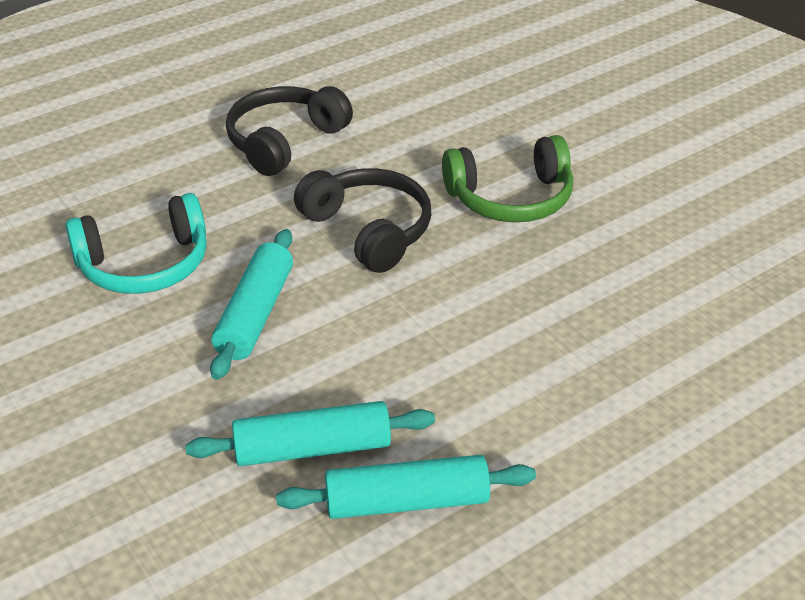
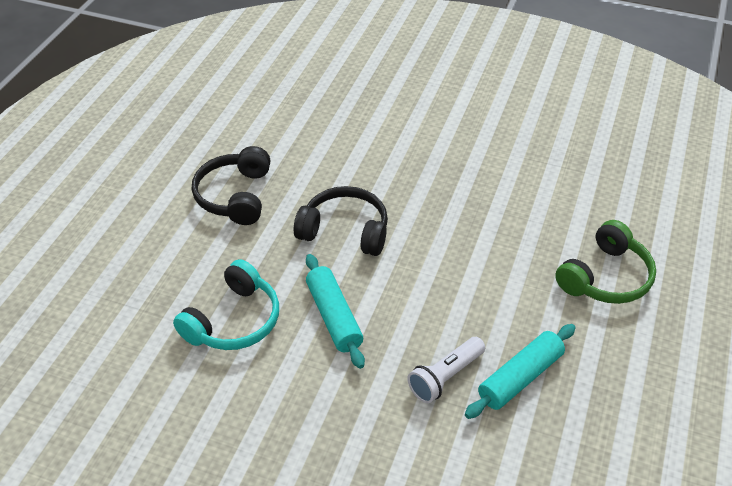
camera: 35 degrees left, 5 degrees up
turquoise rolling pin [185,401,435,466] -> white flashlight [407,337,485,403]
green headphones [442,135,573,222] -> green headphones moved to [555,220,656,304]

